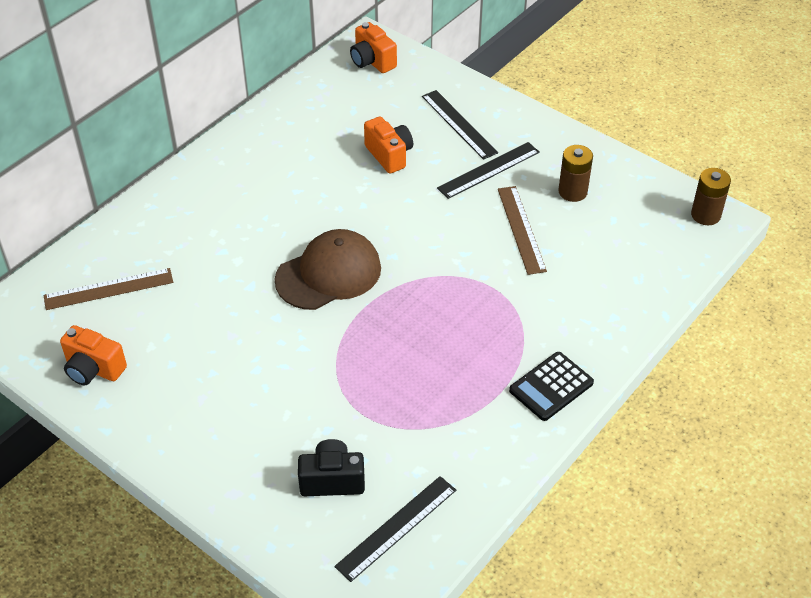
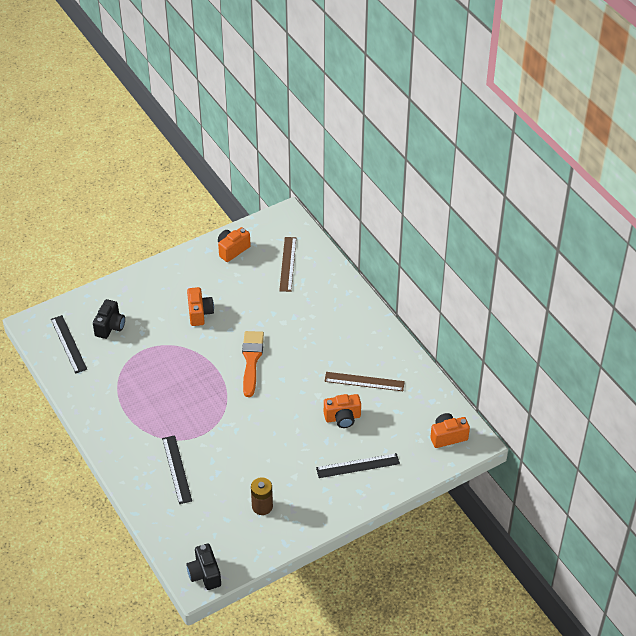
camera: 110 degrees right, 0 degrees up
brown cap [275,229,381,310] -> orange brush [242,331,264,397]
black ruler [437,142,540,199] -> black ruler moved to [162,435,192,504]
brown ruler [498,186,547,275] -> brown ruler moved to [324,372,405,391]
black calculator [509,352,594,421] -> none
brown battery [691,168,731,225] -> black camera [186,544,221,590]
none -> orange camera [187,287,214,326]

